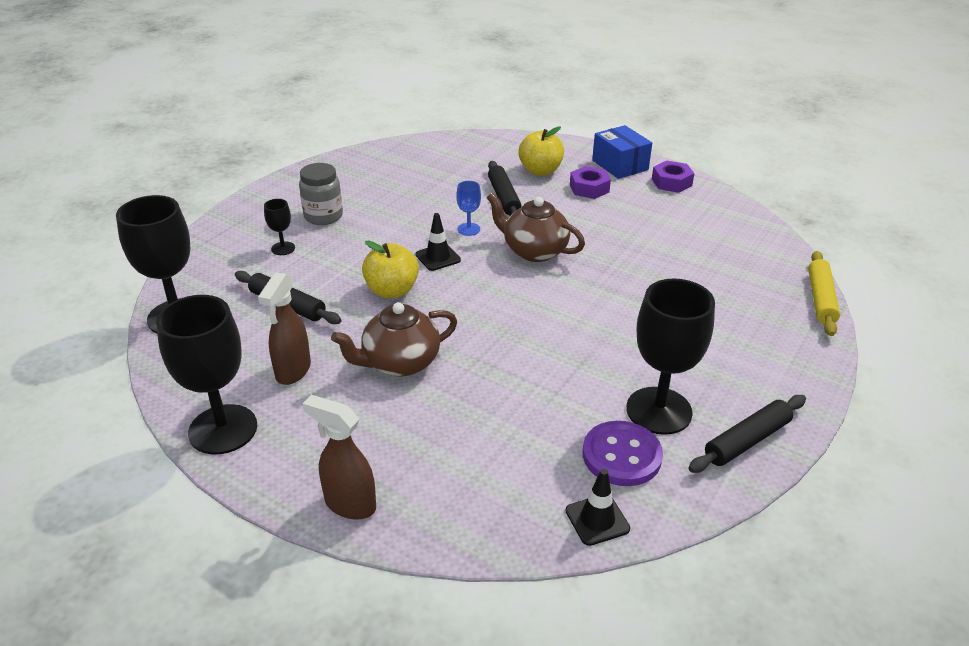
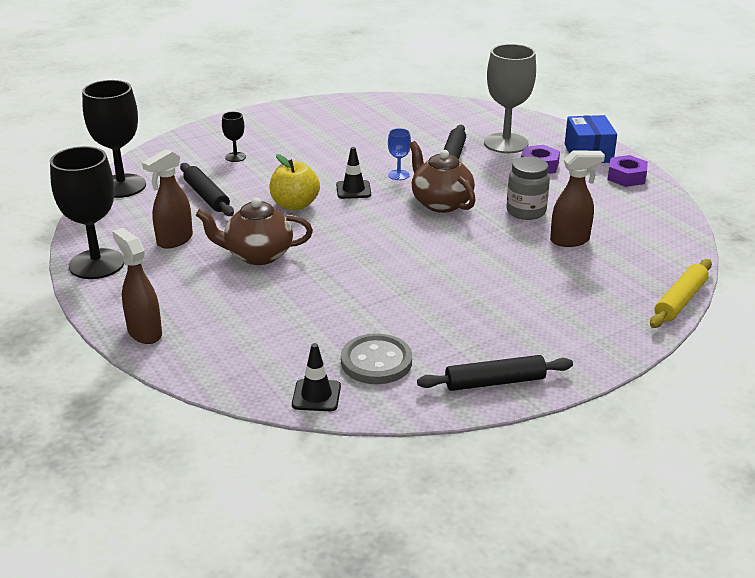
camera: 25 degrees right, 5 degrees down
grey jar [299,163,343,225] -> grey jar moved to [506,157,550,220]
yellow apple [518,126,564,176] -> grey goblet [484,44,536,153]
purple button [583,421,663,486] -> grey button [341,333,412,384]
black goblet [626,278,715,435] -> none
none -> brown spray bottle [550,150,605,247]

